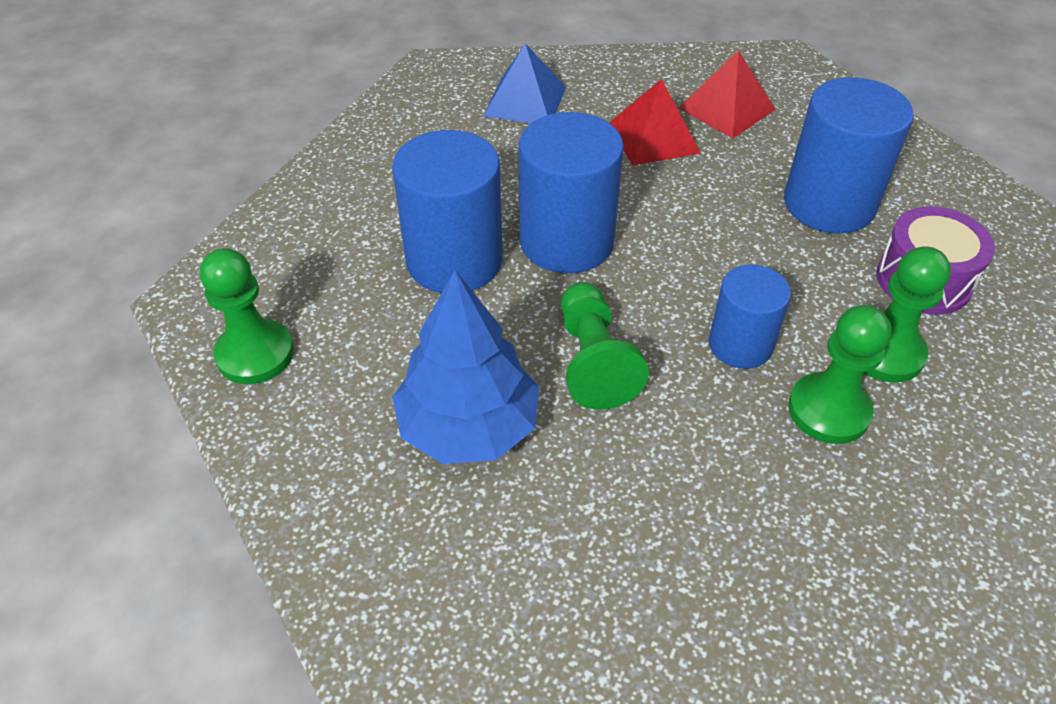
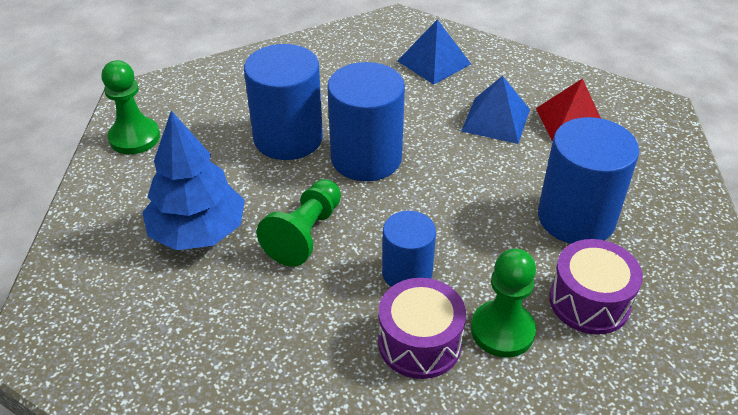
camera: 35 degrees right, 5 degrees down
red pyramid [609,79,700,166] -> blue pyramid [461,76,530,144]
green pawn [788,305,892,444] -> purple drum [378,278,466,379]

